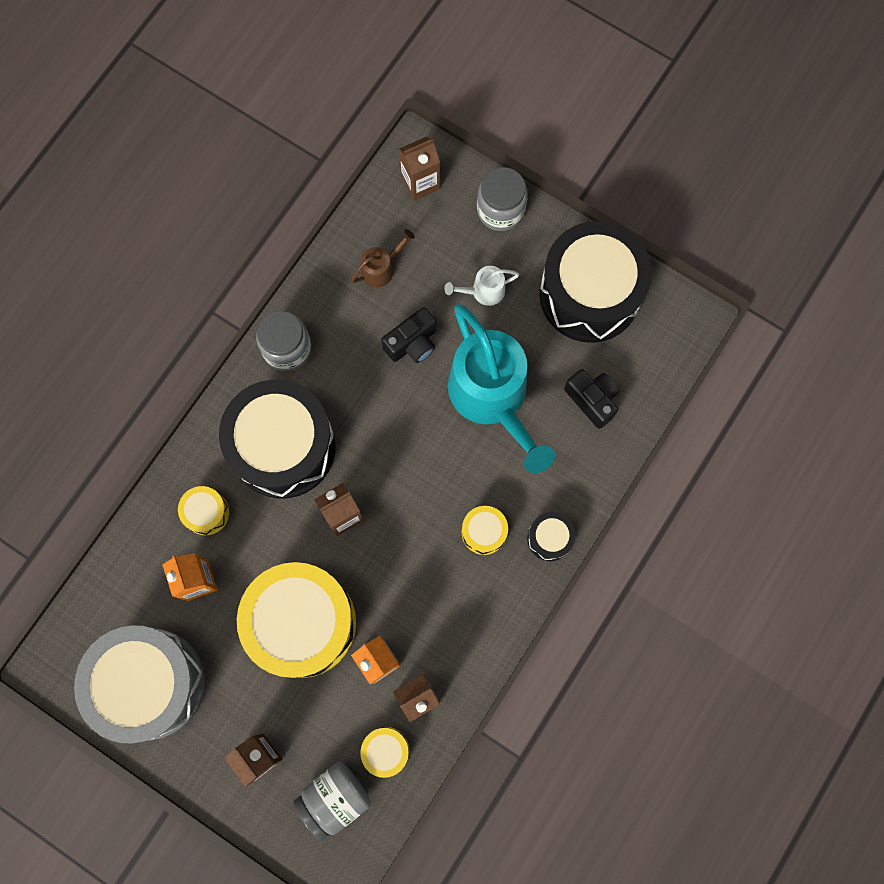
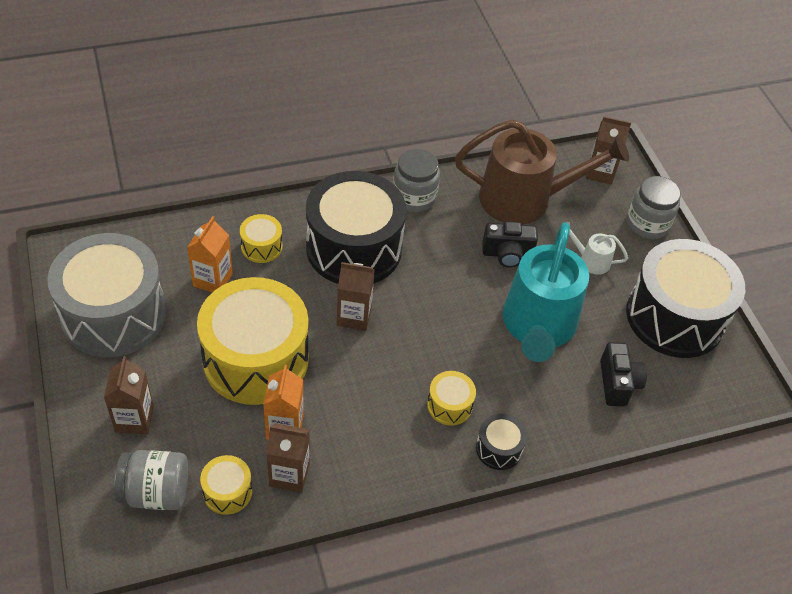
camera: 35 degrees right, 25 degrees down
brown watering can [351,229,415,288] -> brown watering can [455,119,629,225], size x2.39

